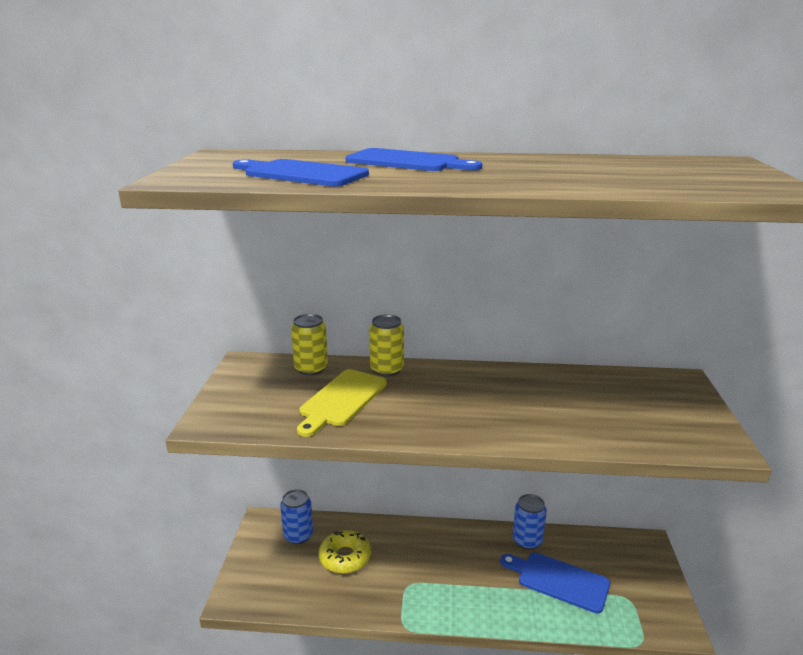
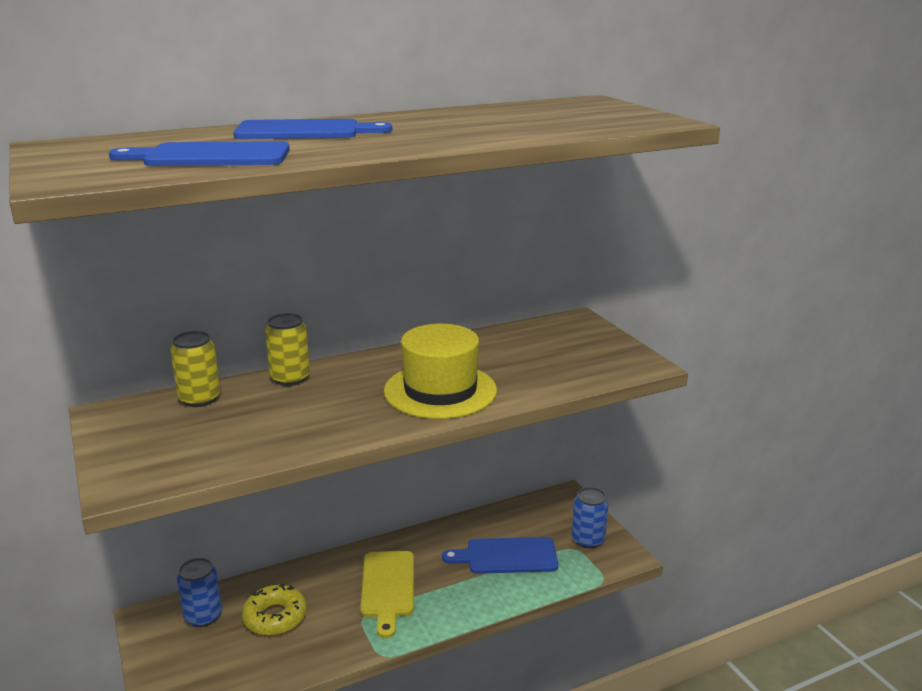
camera: 30 degrees left, 0 degrees up
yellow cutting board [297,369,387,437] -> yellow cutting board moved to [360,551,414,638]
blue can [513,494,547,550] -> blue can moved to [572,487,608,549]
none -> yellow hat [384,324,497,419]

